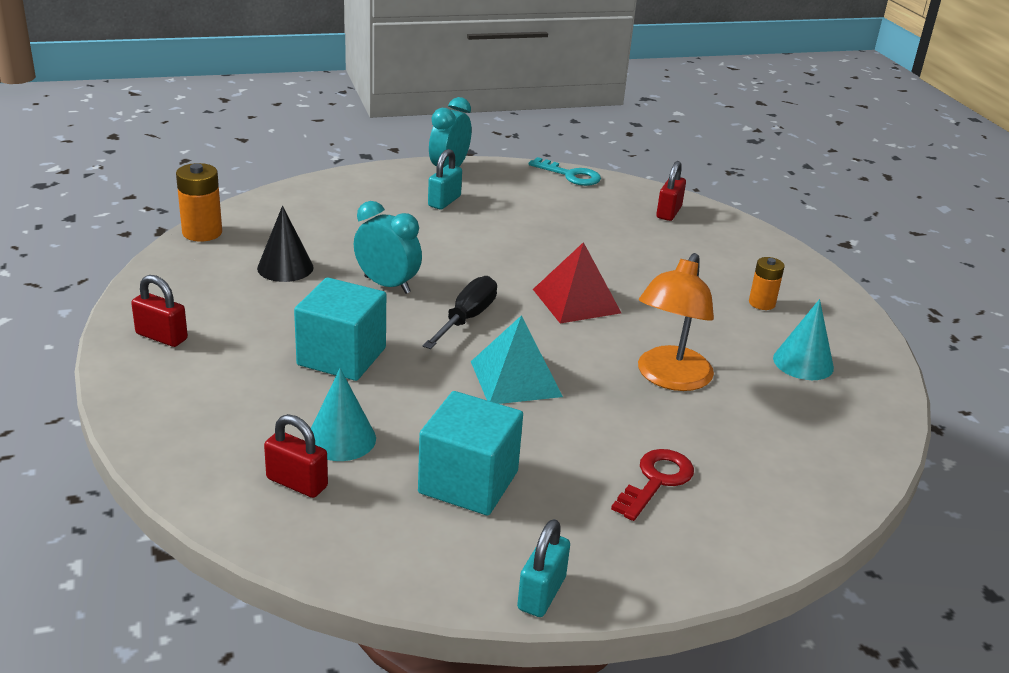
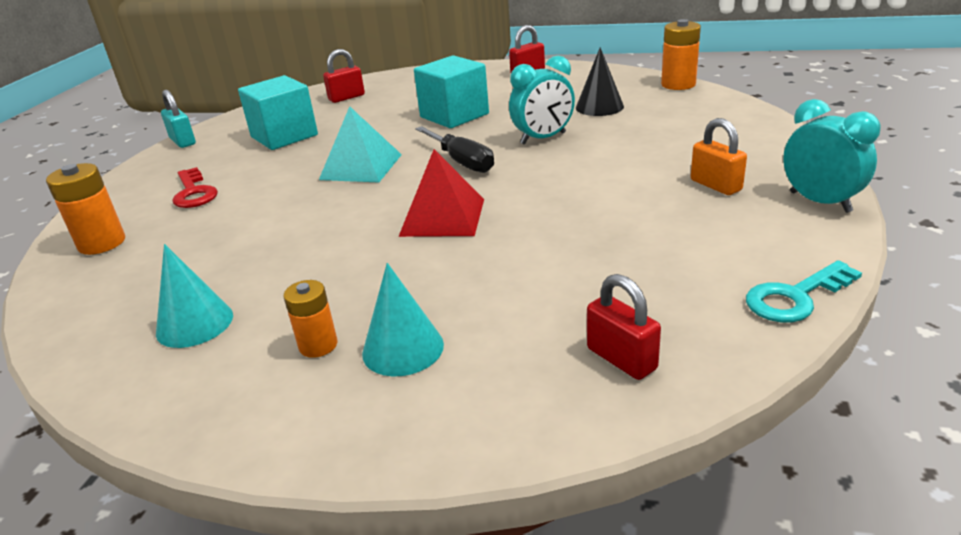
camera: 125 degrees right, 0 degrees up
turquoise cone [311,368,376,461] -> turquoise cone moved to [362,263,444,377]
turquoise padlock [428,149,462,209] -> orange padlock [691,118,747,195]
orange lamp [638,253,714,391] -> none
none -> orange battery [46,163,125,255]

